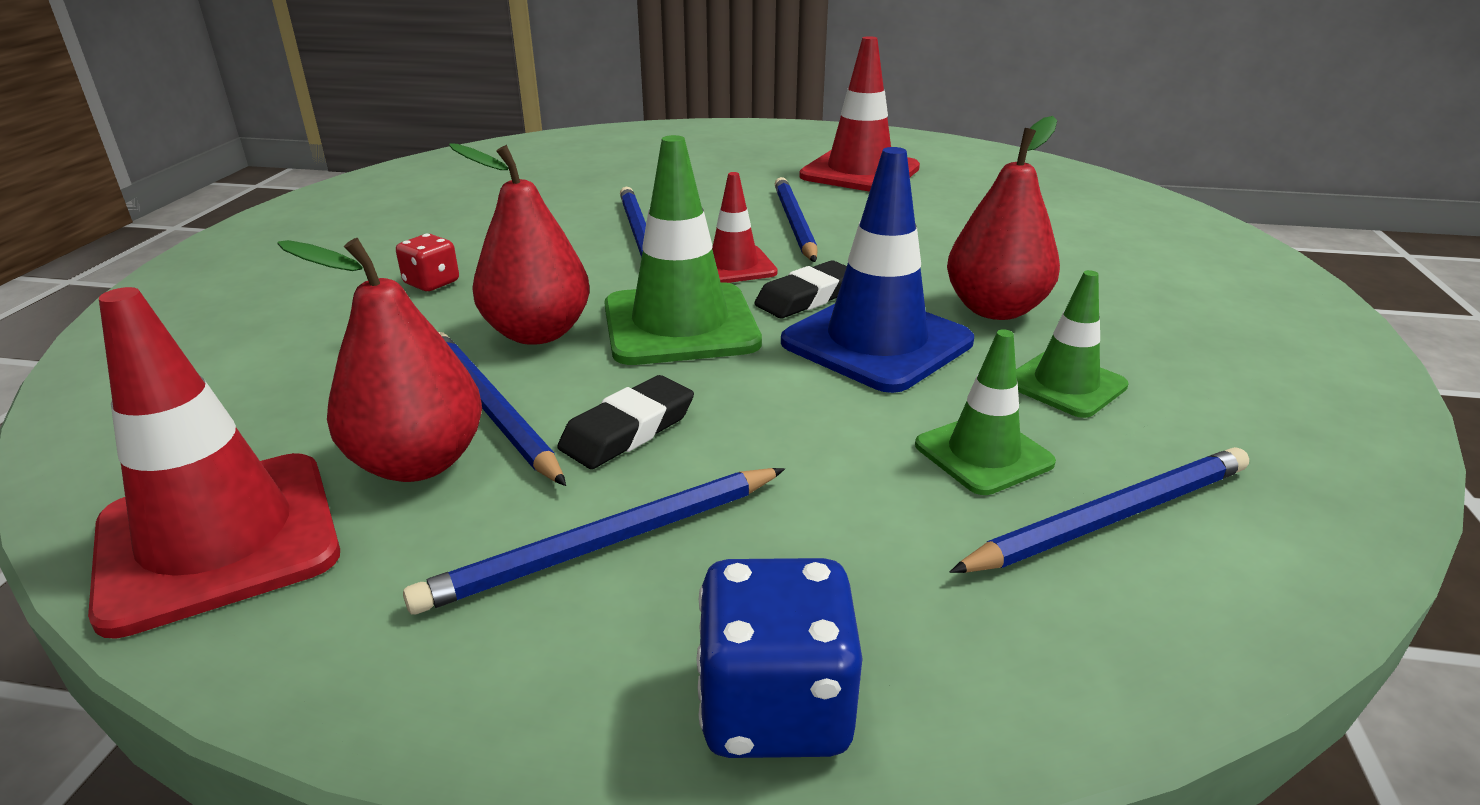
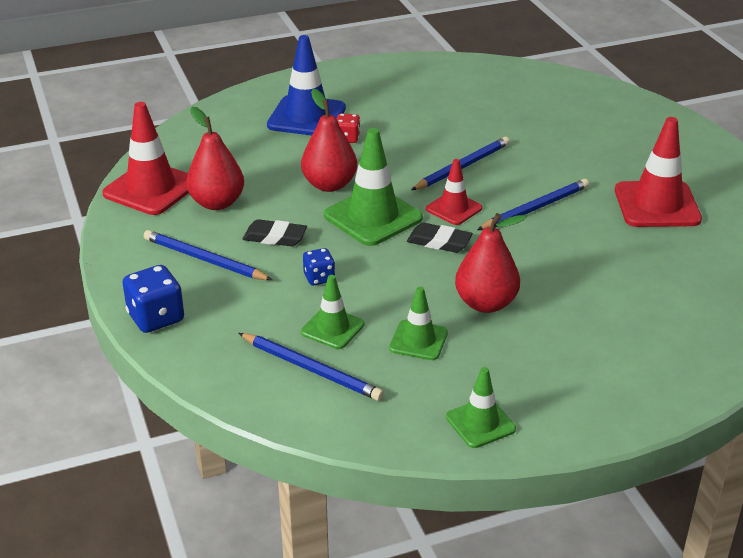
camera: 60 degrees right, 5 degrees up
blue pencil [438,332,566,486] -> none
blue traffic cone [781,147,974,393] -> blue traffic cone moved to [267,35,346,136]
none -> blue dice [303,248,335,285]
none -> green traffic cone [446,367,516,448]

